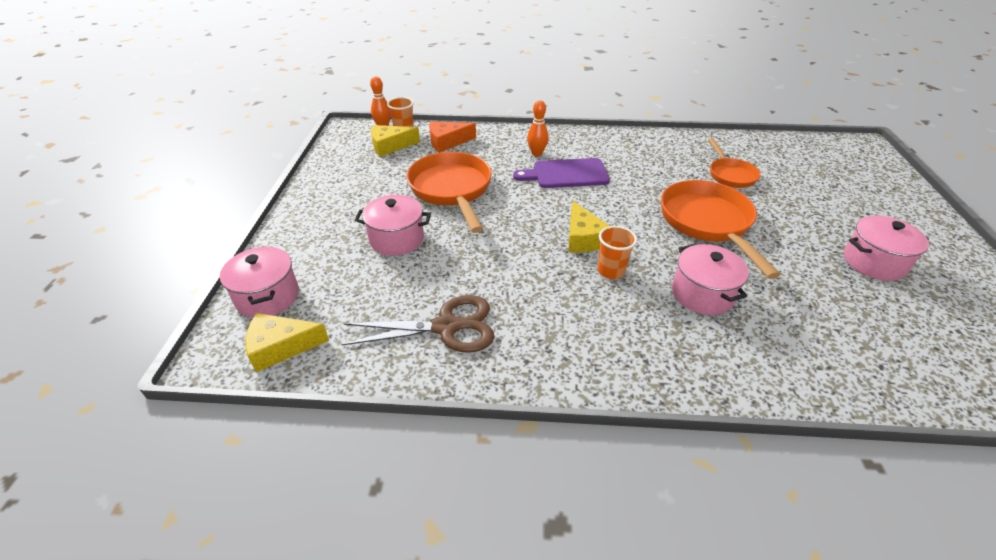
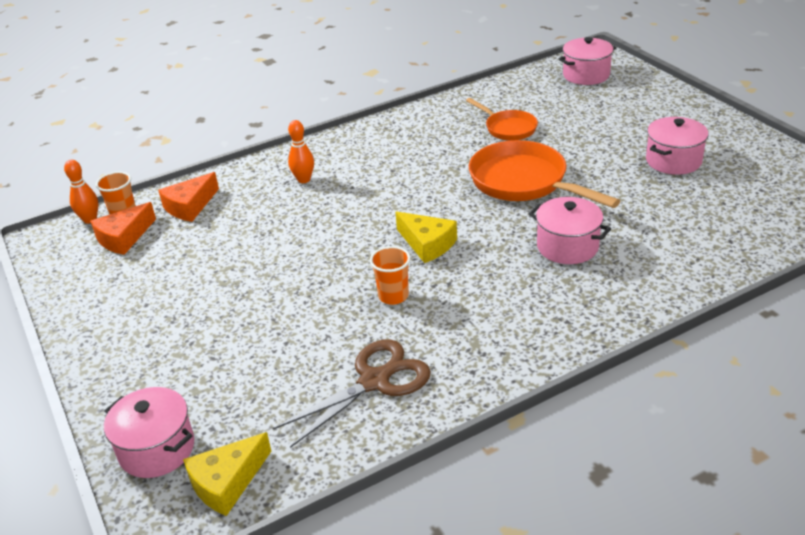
camera: 30 degrees left, 5 degrees down
pink pot [355,195,431,256] -> pink pot moved to [559,37,617,85]
yellow cheese [371,125,420,157] -> orange cheese [90,202,156,255]
orange pan [406,152,492,233] -> none
purple cutting board [513,158,610,188] -> none
orange cup [598,226,637,279] -> orange cup moved to [370,246,411,305]

